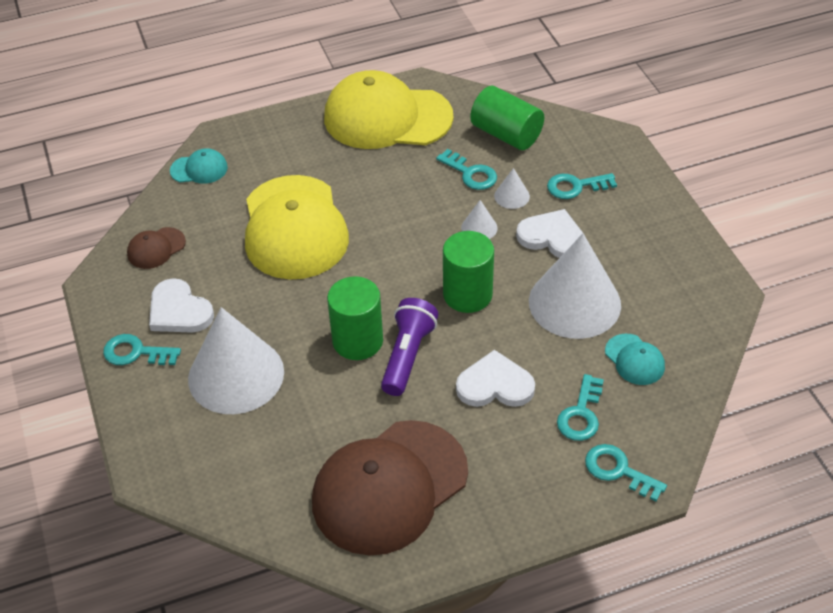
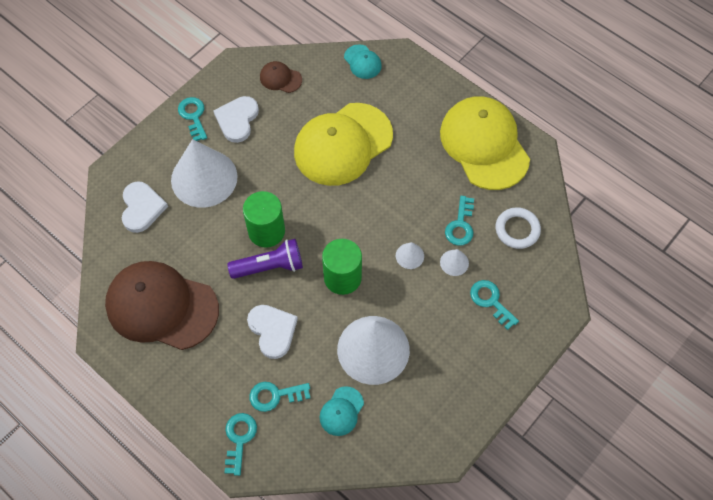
camera: 60 degrees right, 15 degrees up
green cylinder [470,86,544,150] -> white ring [496,207,541,249]
white heart [516,209,583,258] -> white heart moved to [122,181,168,233]

